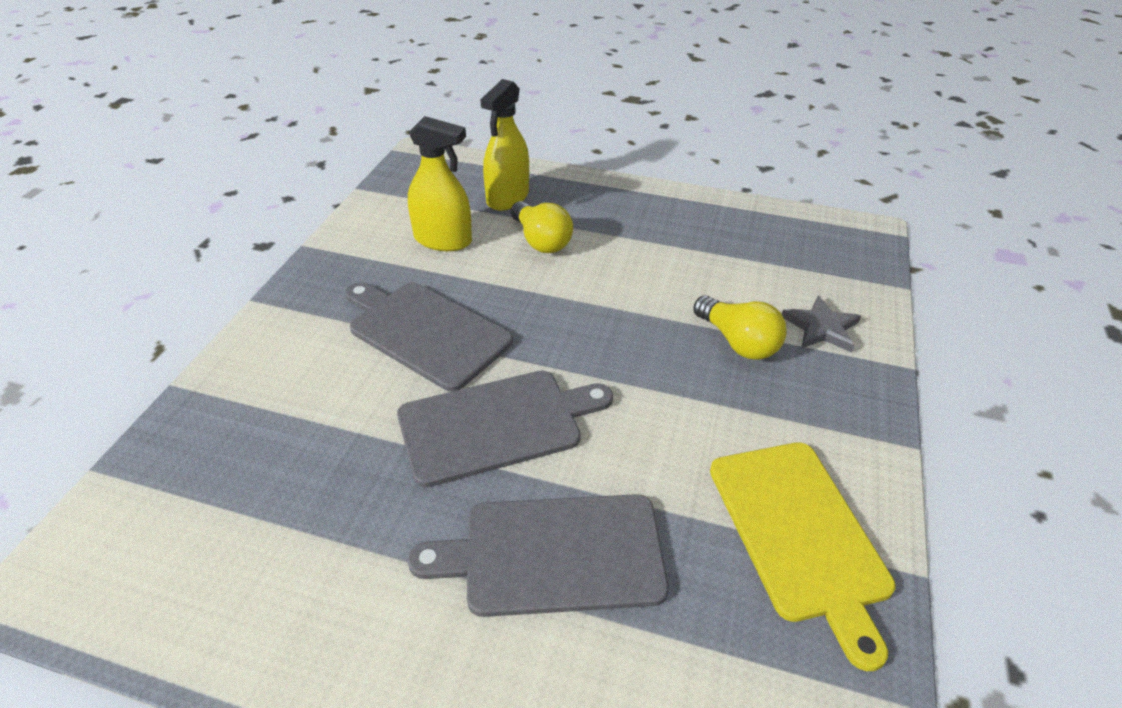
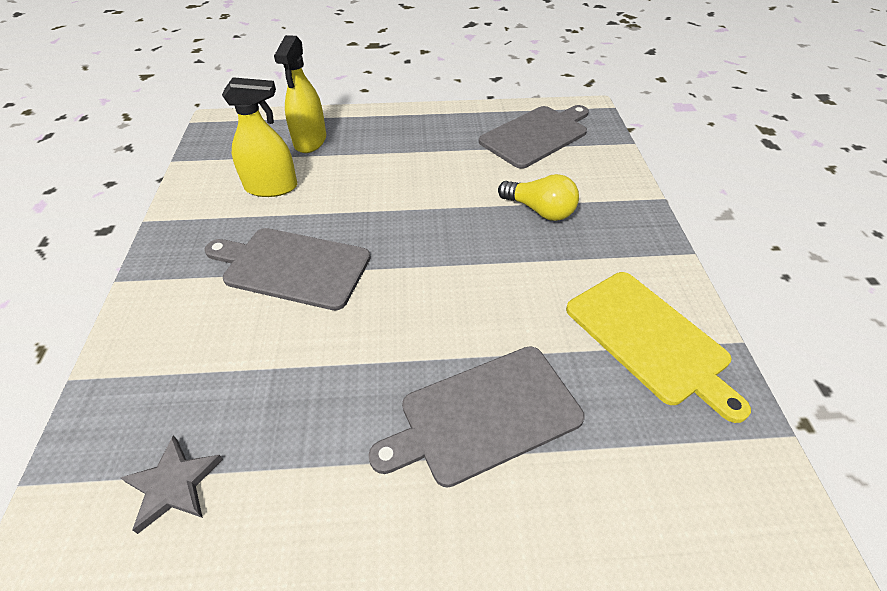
camera: 20 degrees left, 5 degrees up
grey cutting board [397,370,613,487] -> grey cutting board moved to [479,105,589,169]
yellow light bulb [511,201,573,253] -> none
grey star [782,295,861,353] -> grey star moved to [120,435,223,534]

